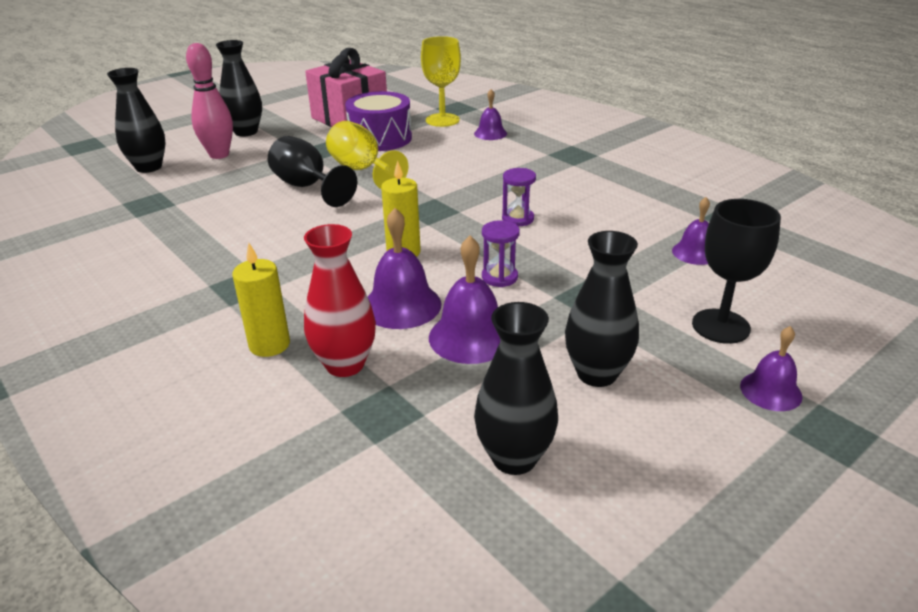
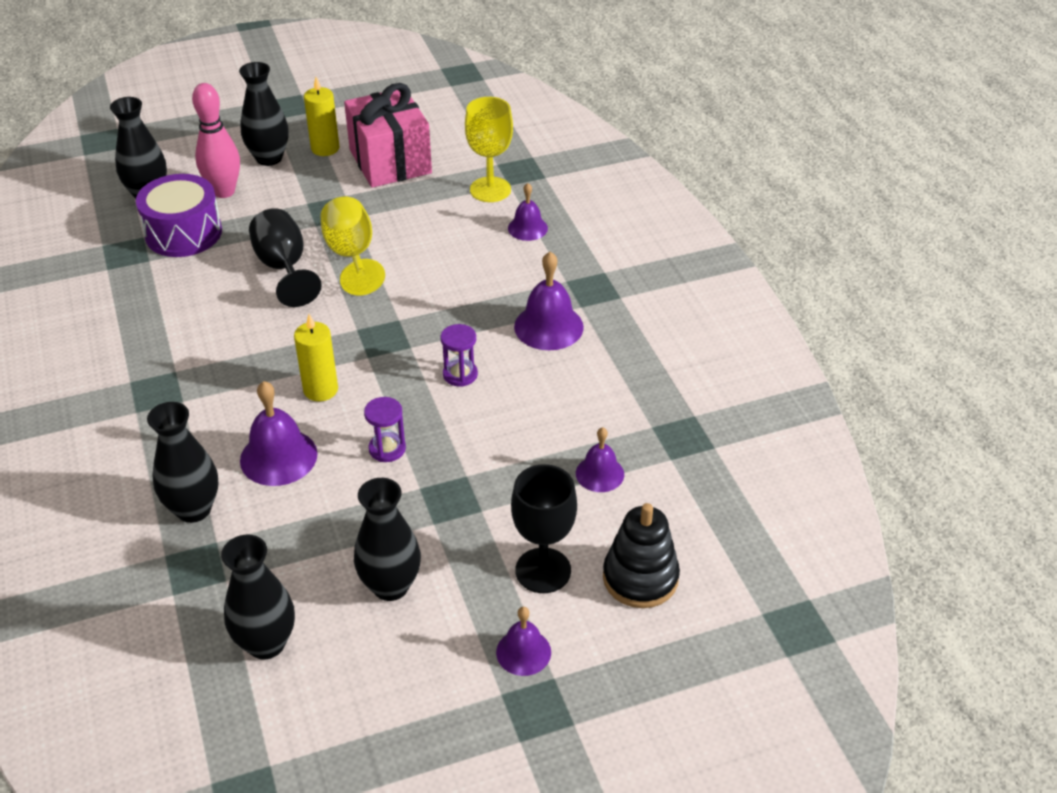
camera: 20 degrees right, 10 degrees up
yellow candle [232,243,290,357] -> yellow candle moved to [304,77,339,156]
red vase [304,224,376,377] -> black vase [147,402,218,523]
purple drum [345,91,412,151] -> purple drum moved to [136,174,222,257]
purple bell [429,236,500,364] -> purple bell moved to [514,252,584,350]
none -> black stacking toy [603,503,680,608]

